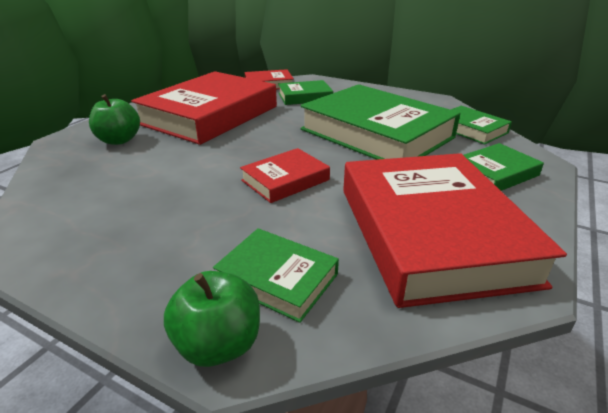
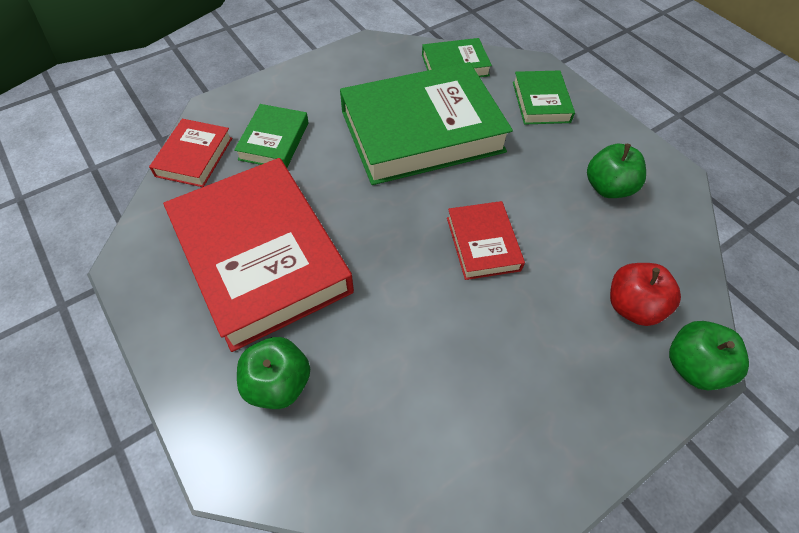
camera: 65 degrees left, 25 degrees up
green book [213,228,339,323] -> red apple [610,263,681,326]
red book [343,153,567,308] -> green apple [587,144,646,198]

